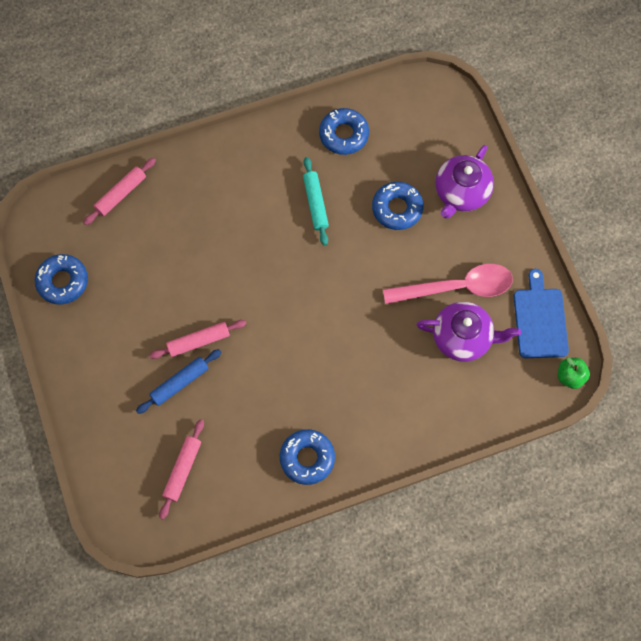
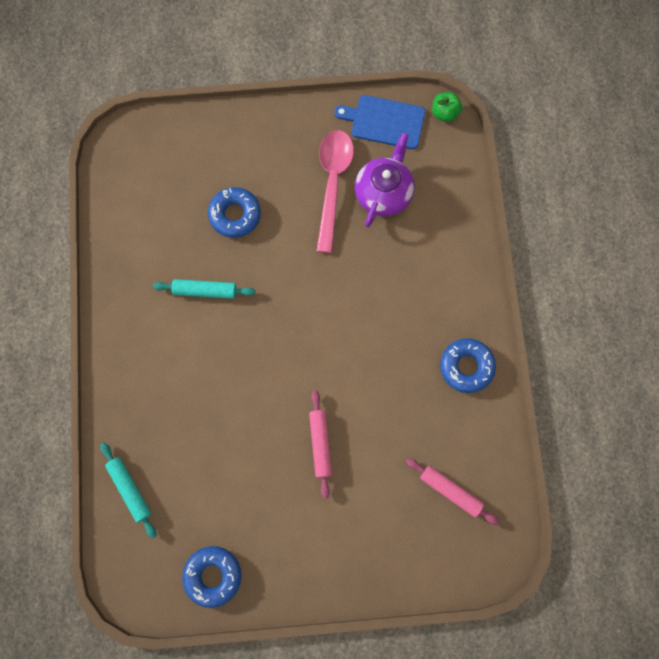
camera: 75 degrees left, 5 degrees up
pink rolling pin [83,158,156,225] -> turquoise rolling pin [100,442,156,538]
blue rolling pin [136,349,221,414] -> none
blue donut [319,108,369,155] -> none
purple teapot [435,145,494,218] -> none

